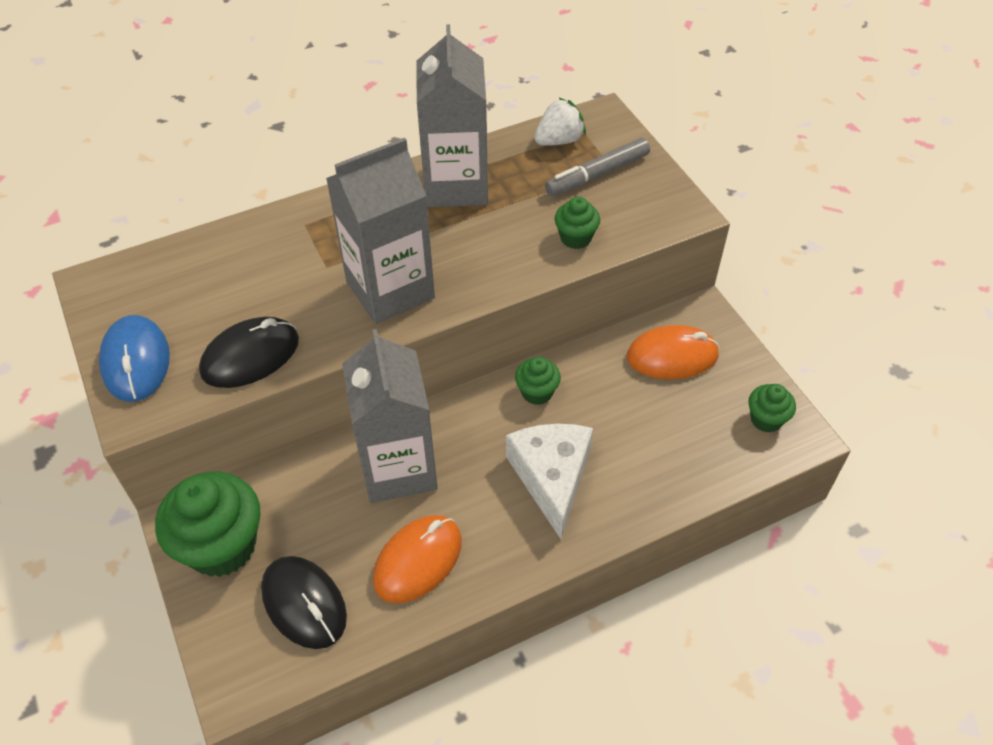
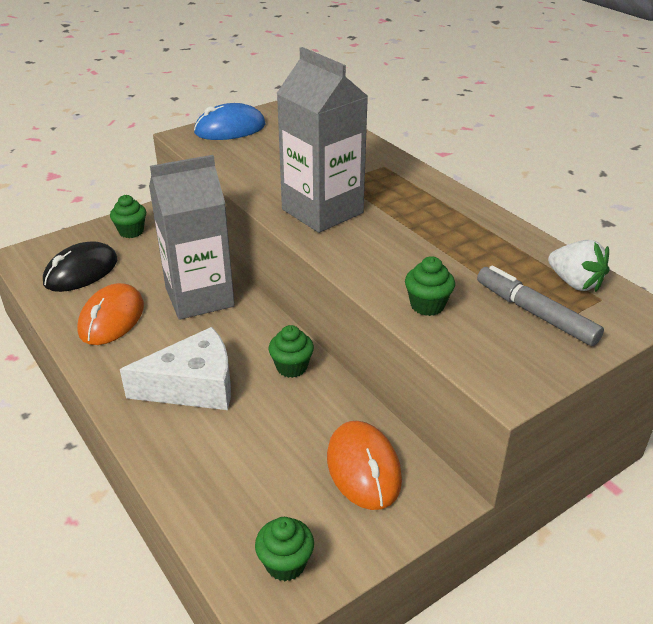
camera: 80 degrees right, 15 degrees down
green cupcake [155,472,261,577] -> green cupcake [110,195,146,238], size x0.50
black mouse [199,317,299,388] -> none
orange mouse [373,515,462,604] -> orange mouse turned 75 degrees clockwise [77,283,144,345]
grey carton [417,24,488,207] -> none

